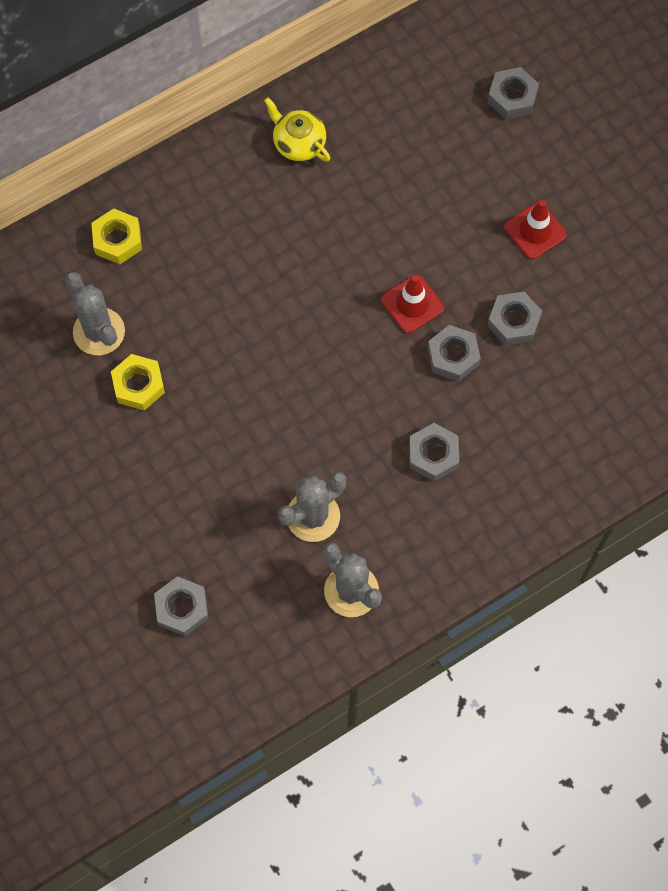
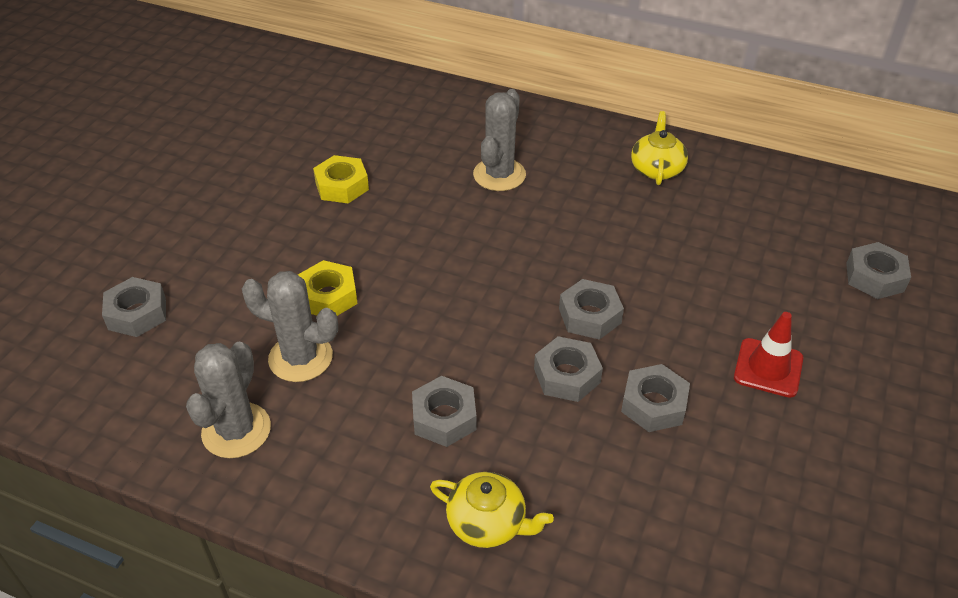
camera: 55 degrees right, 25 degrees down
grey cactus [65,272,125,356] -> grey cactus moved to [473,89,526,191]
yellow nut [91,208,142,264] -> yellow nut moved to [298,260,358,316]
red traffic cone [381,274,444,333] -> grey nut [559,279,624,340]
none -> yellow teapot [430,472,554,548]

